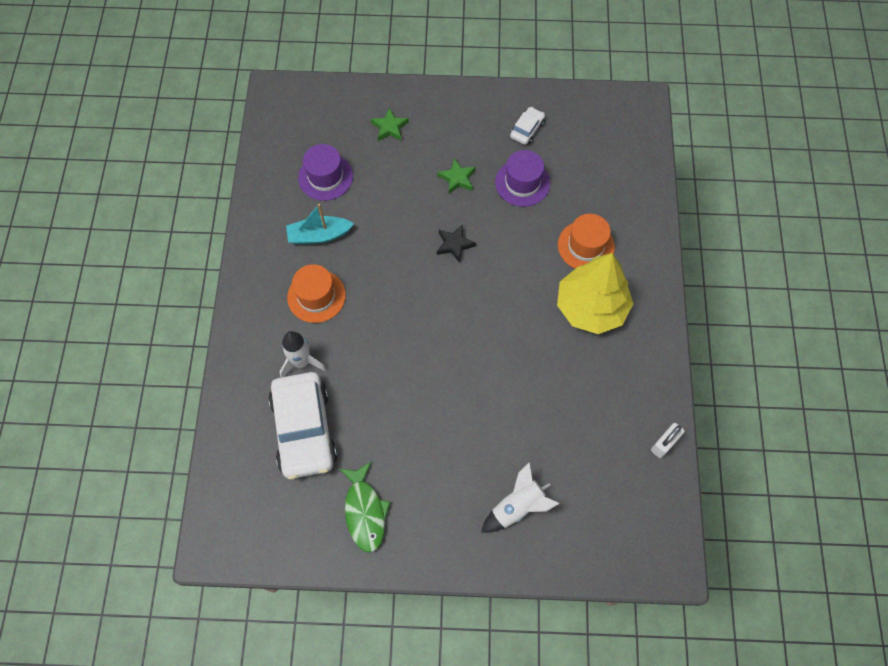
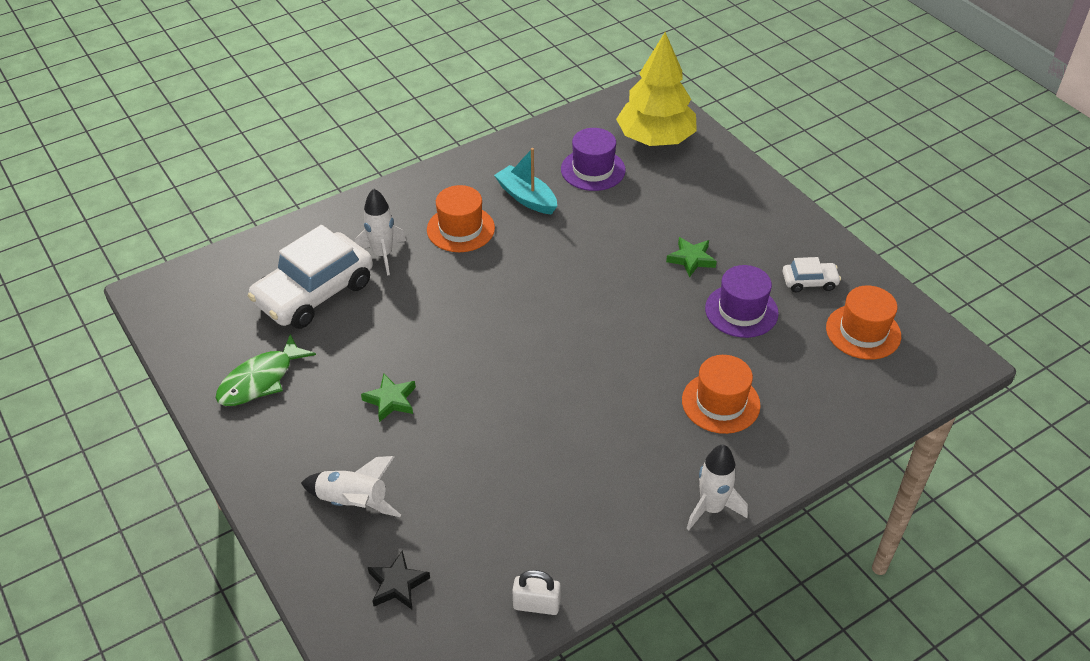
camera: 55 degrees right, 20 degrees down
green star [371,108,409,141] -> green star moved to [361,374,416,422]
black star [437,224,476,263] -> black star moved to [368,550,430,609]
yellow tree [557,253,633,334] -> yellow tree moved to [616,32,697,146]
none -> white rocket [687,445,748,530]
none -> orange hat [826,286,901,360]

